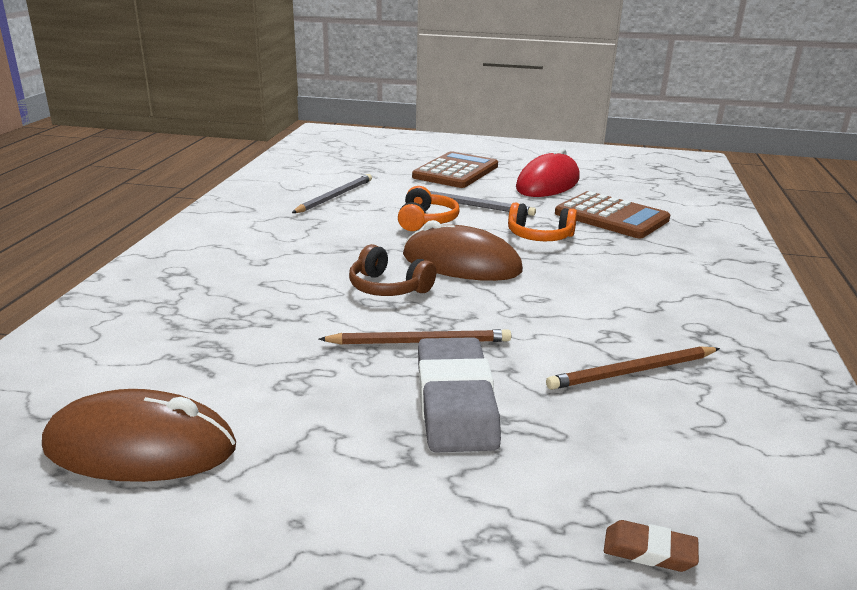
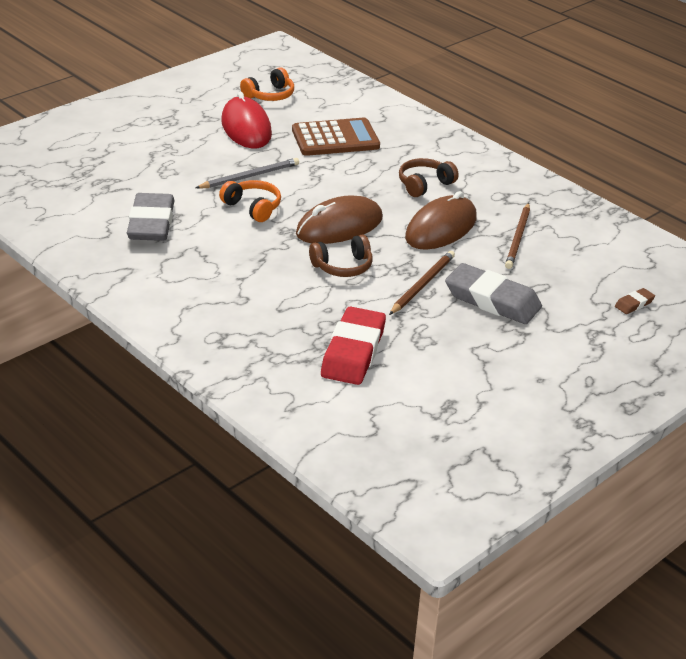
camera: 55 degrees left, 10 degrees up
brown mouse [42,389,236,482] -> brown mouse moved to [405,191,477,250]
grey pencil [292,174,372,213] -> grey eraser [127,193,174,241]
brown calculator [412,151,498,188] -> none
orange headphones [508,203,577,241] -> orange headphones moved to [240,67,294,101]
none -> red eraser [321,307,386,385]
none -> brown headphones [399,158,459,197]

